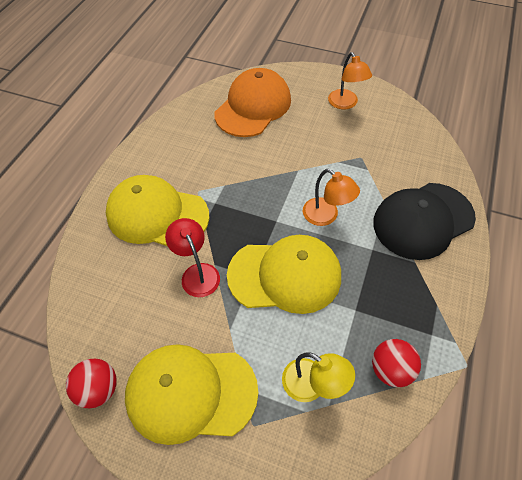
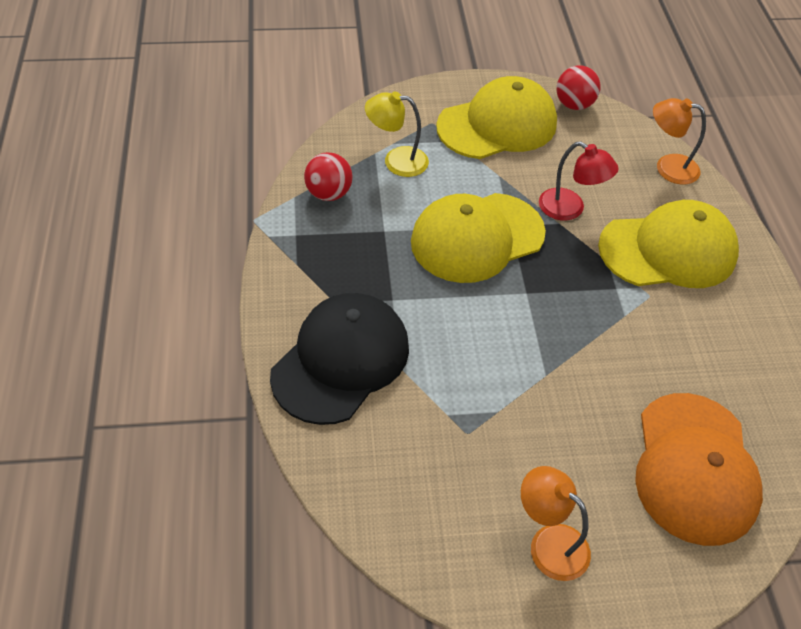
camera: 150 degrees right, 5 degrees down
orange lamp [303,169,360,226] -> orange lamp moved to [653,98,706,185]

